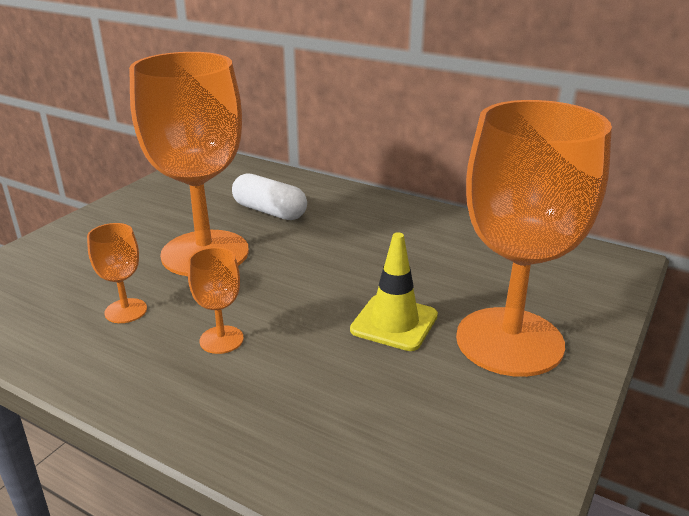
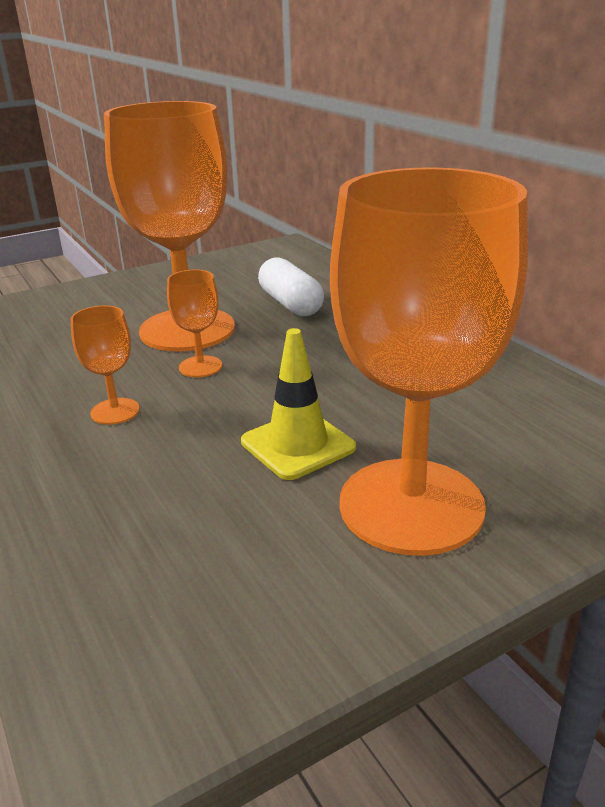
camera: 30 degrees right, 0 degrees up
orange goblet [87,223,147,323] -> orange goblet moved to [167,270,222,377]

